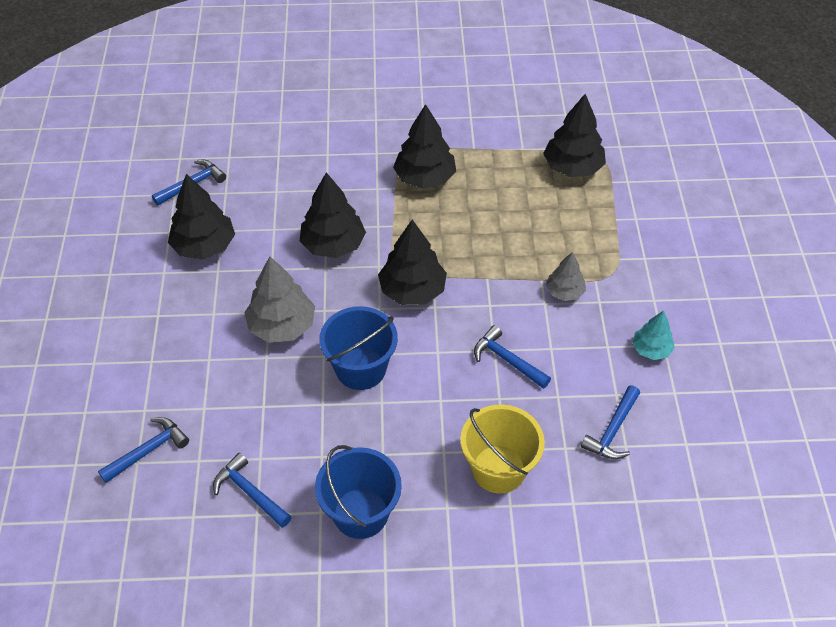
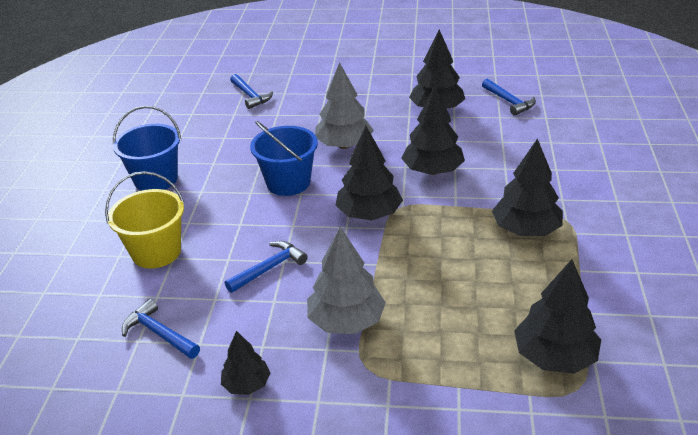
camera: 100 degrees right, 15 degrees down
blue hammer [213,453,292,528] -> none
grey tree [546,252,586,301] -> grey tree [307,227,386,334], size x1.71
turquoise tree [632,311,675,360] -> black tree [221,331,270,395]

